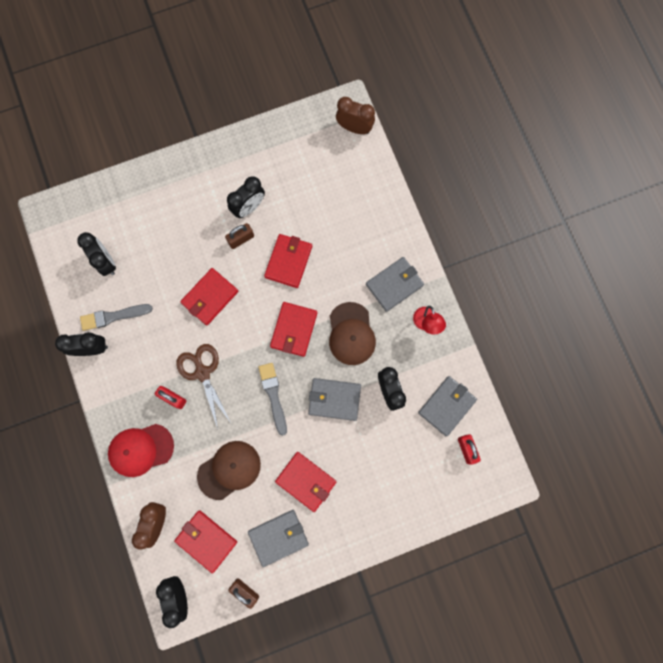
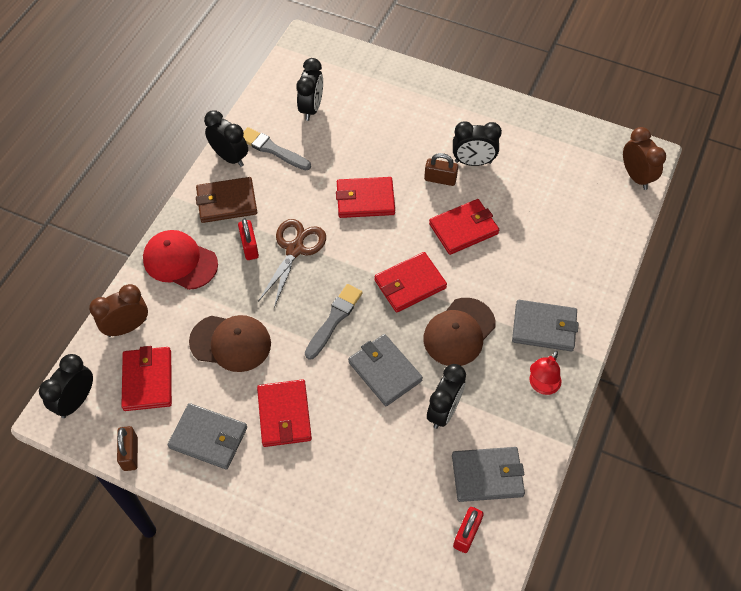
camera: 45 degrees right, 20 degrees down
none -> brown wallet [196,177,257,223]

